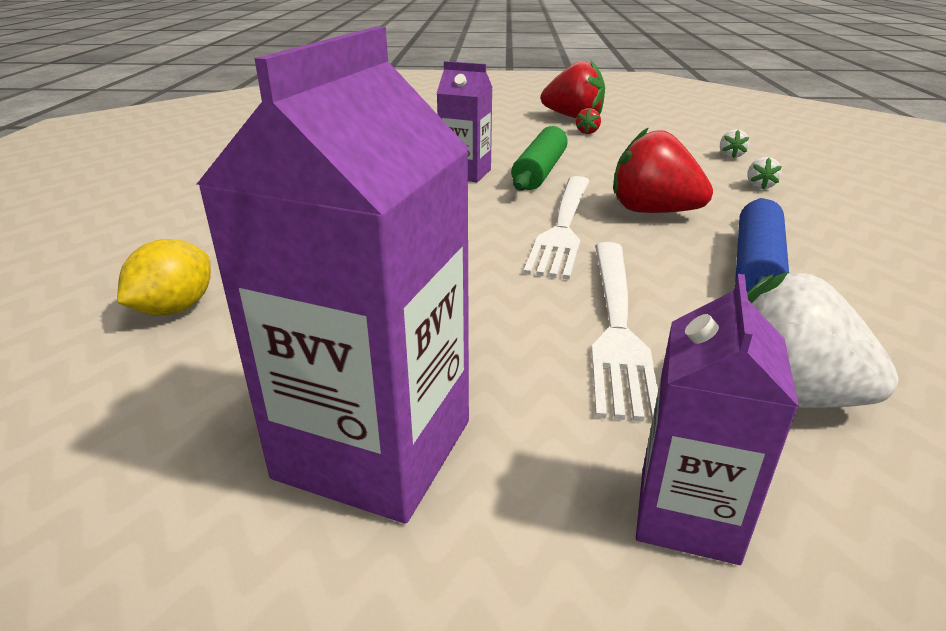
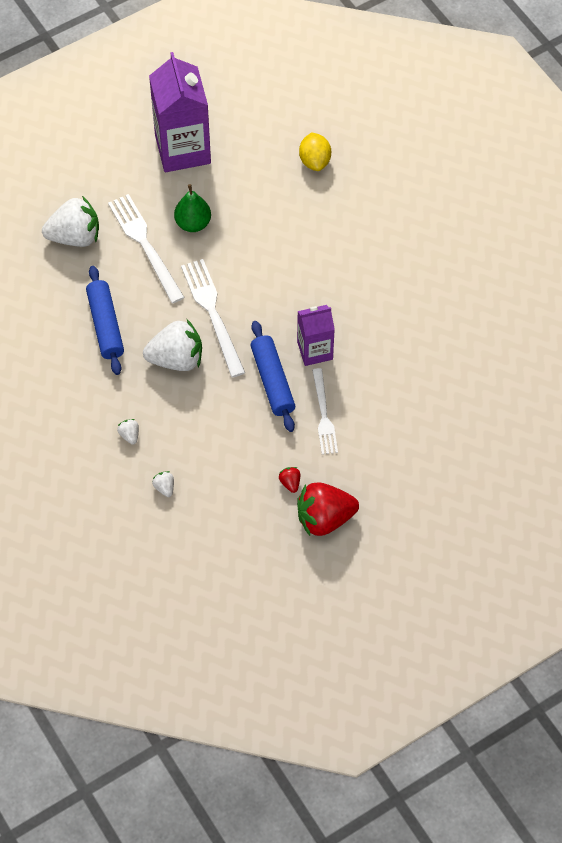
camera: 145 degrees right, 30 degrees up
green rolling pin [511,126,568,191] -> blue rolling pin [250,321,295,432]
red strawberry [613,127,713,213] -> white strawberry [143,320,202,371]
purple carton [636,274,799,565] -> none
none -> green pear [174,184,211,232]
none -> white fork [312,368,338,455]

